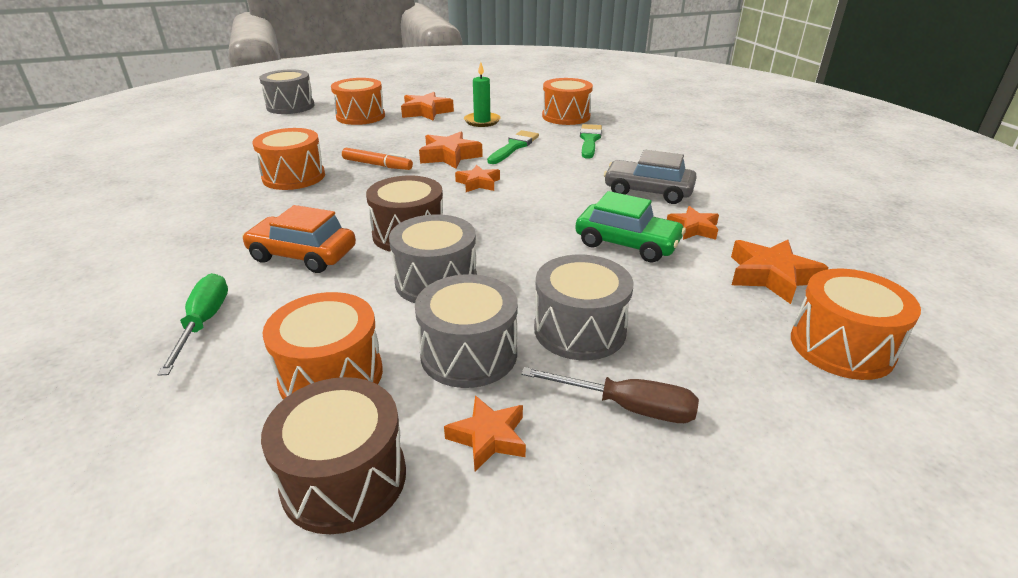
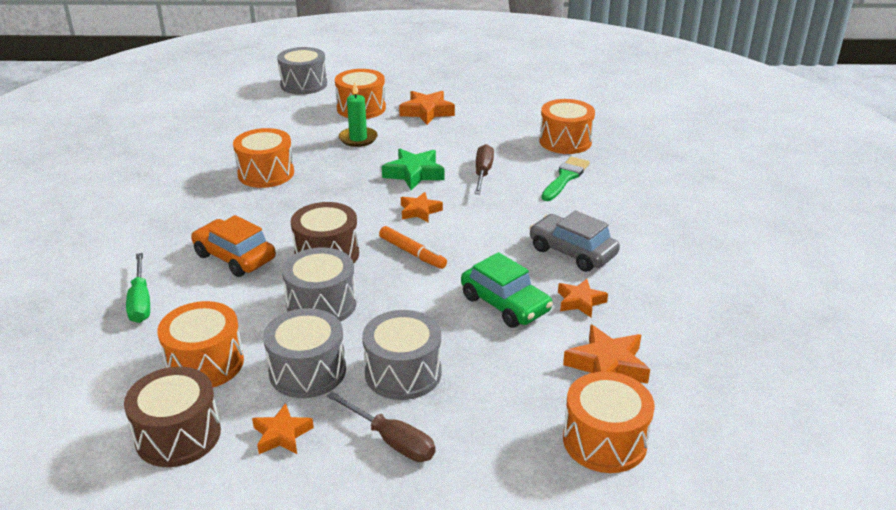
camera: 20 degrees right, 0 degrees up
green screwdriver [157,273,228,376] -> green screwdriver turned 150 degrees clockwise [126,253,150,323]
orange marker [342,148,413,170] -> orange marker moved to [379,226,447,269]
orange star [419,132,483,169] -> green star [382,149,445,190]
green candle [464,62,501,127] -> green candle moved to [339,82,378,147]
green brush [487,130,539,164] -> brown screwdriver [474,144,494,194]

